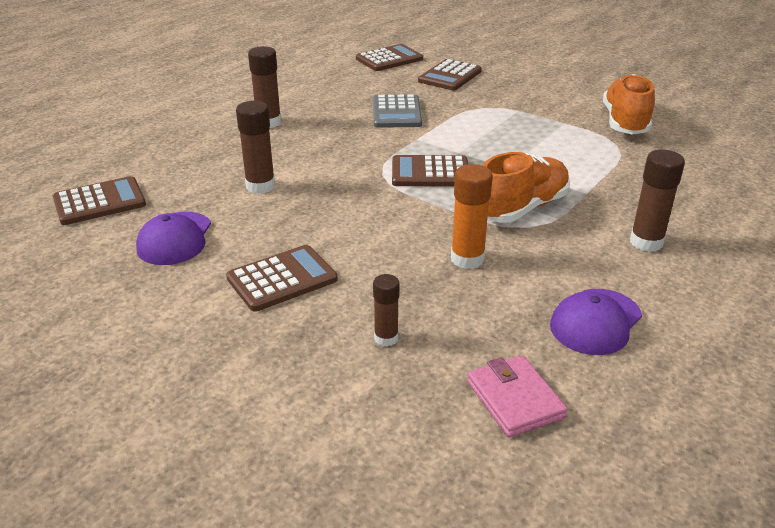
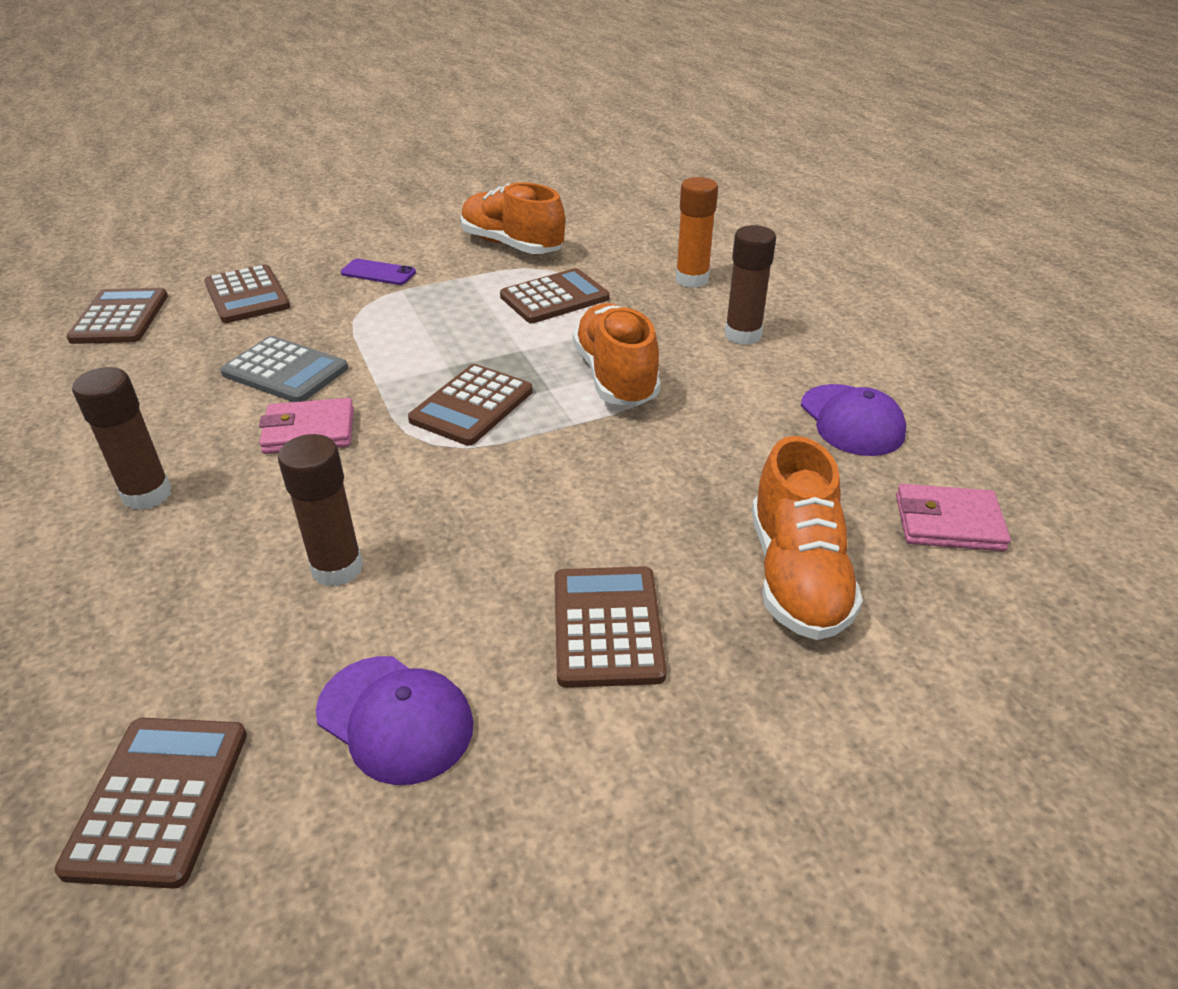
camera: 60 degrees left, 5 degrees up
brown glue stick [373,274,400,346] -> orange shoe [752,436,863,640]
orange glue stick [451,164,493,269] -> orange glue stick moved to [675,177,718,288]
none -> pink wallet [259,398,354,454]
none -> purple phone [341,259,416,285]
none -> brown calculator [500,268,610,323]

